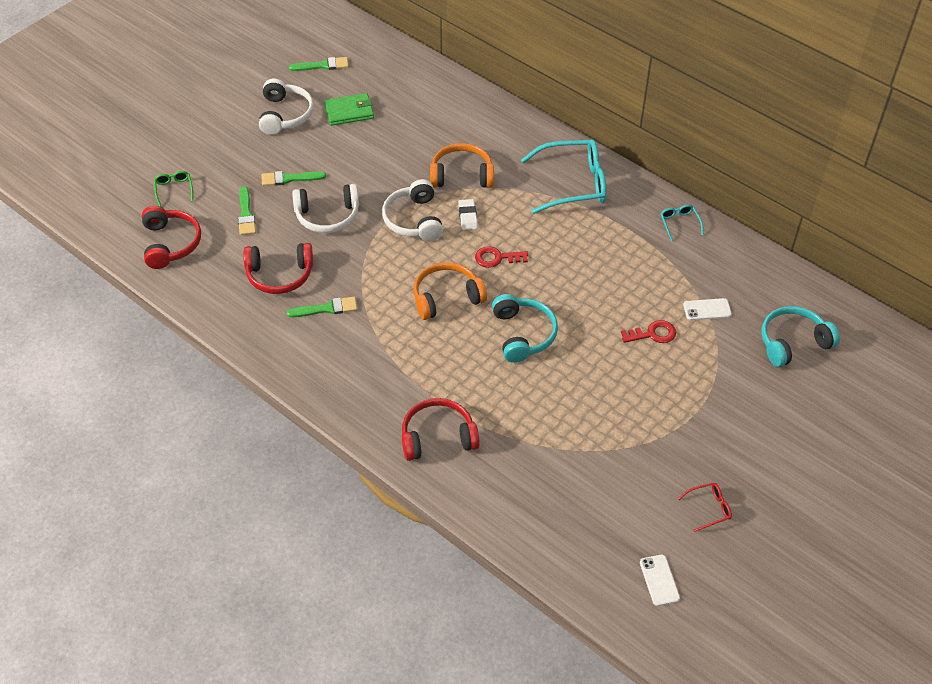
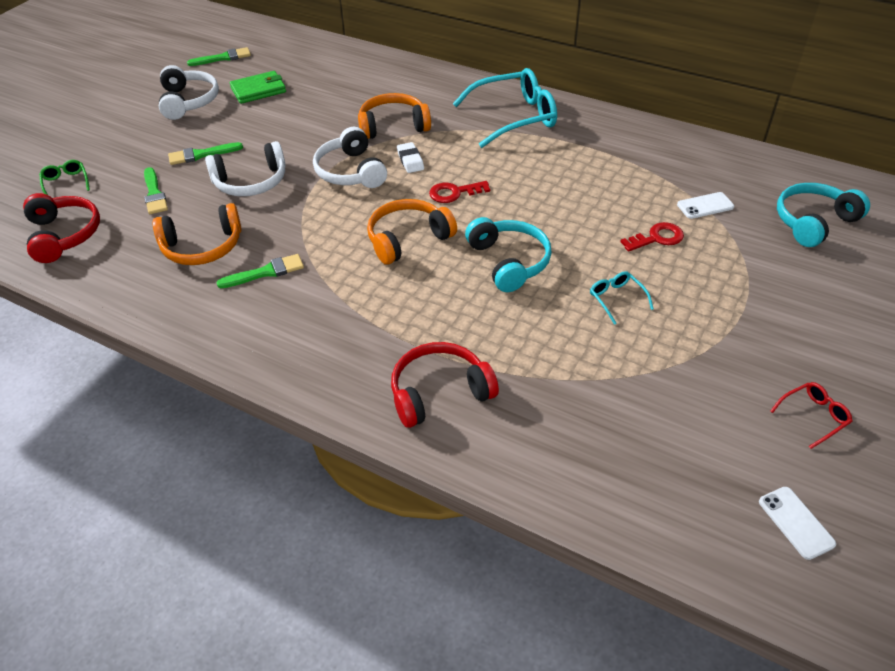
camera: 10 degrees left, 5 degrees down
red headphones [243,243,313,294] -> orange headphones [152,203,242,265]
turquoise glasses [660,204,703,242] -> turquoise glasses moved to [590,271,654,325]

